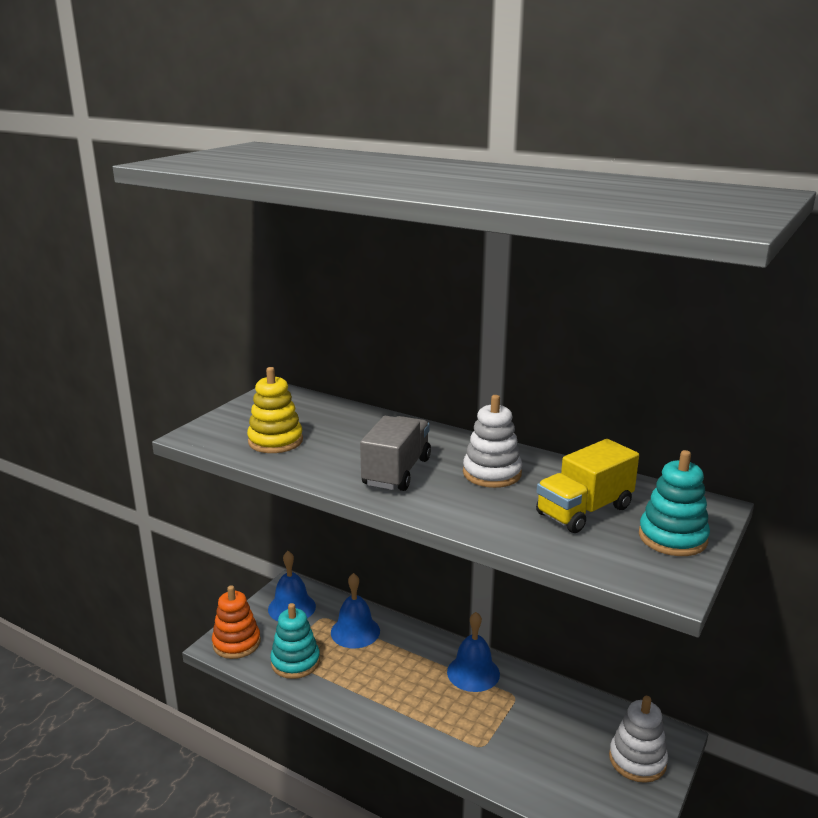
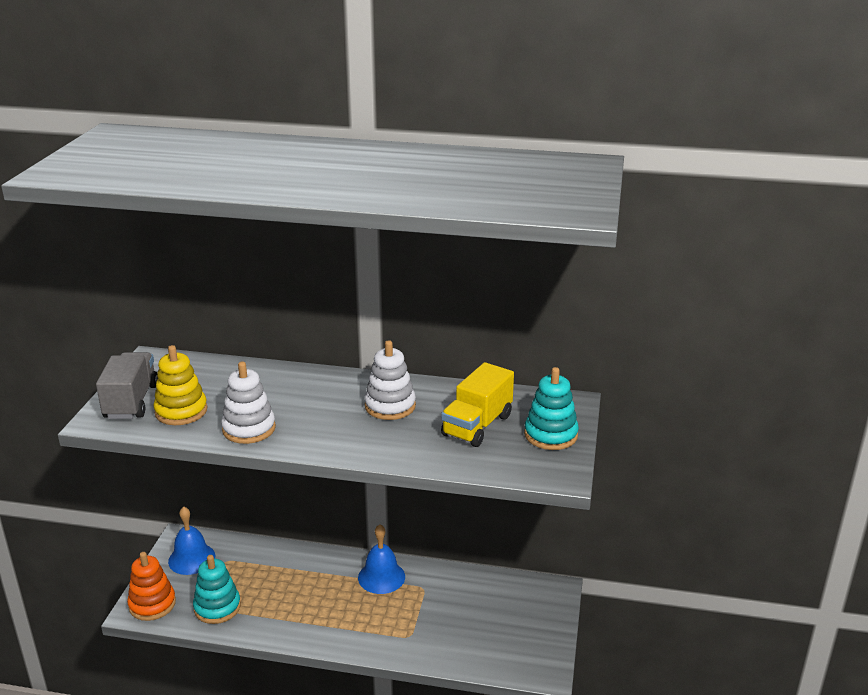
camera: 20 degrees left, 5 degrees up
blue bell [331,573,380,648] -> none
grey truck [360,416,431,491] -> grey truck moved to [96,352,158,419]
white stacking toy [609,696,668,783] -> white stacking toy moved to [221,361,276,444]

